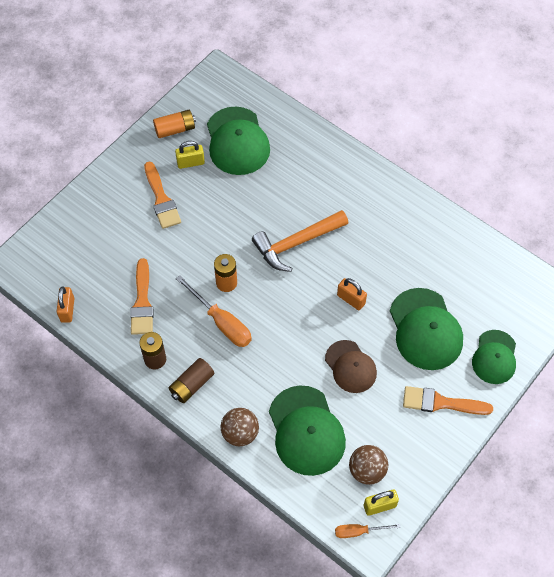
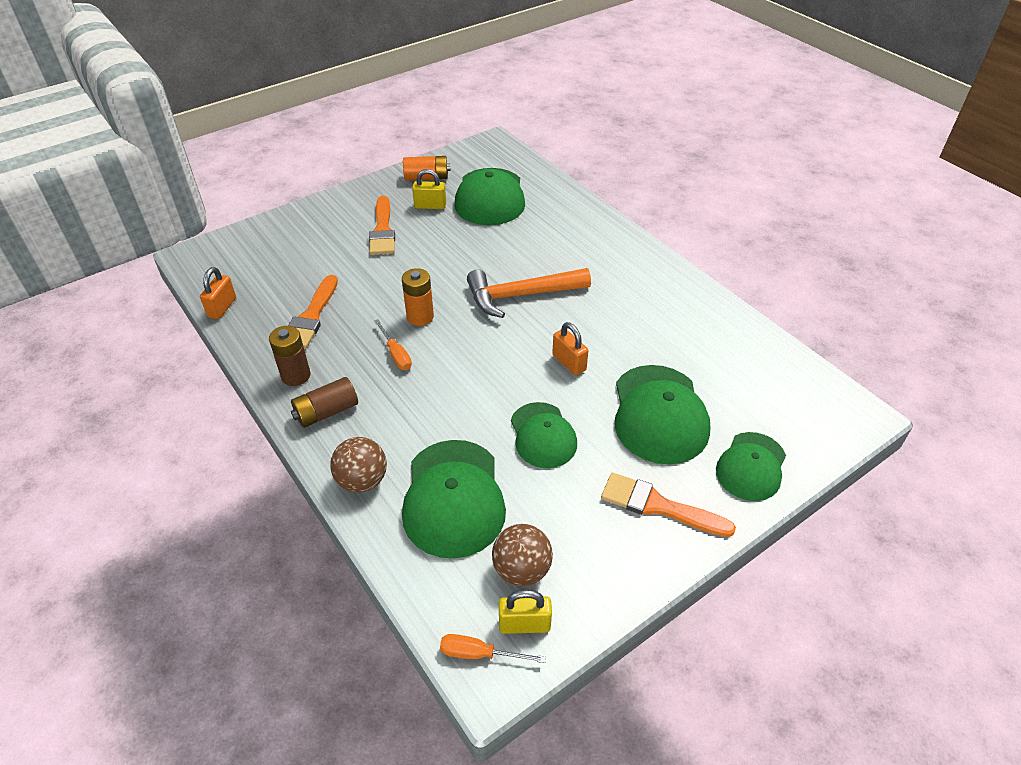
camera: 15 degrees right, 15 degrees down
orange screwdriver [176,275,252,347] -> orange screwdriver [374,319,412,370], size x0.58
brown cap [325,340,377,393] -> green cap [511,402,577,468]

